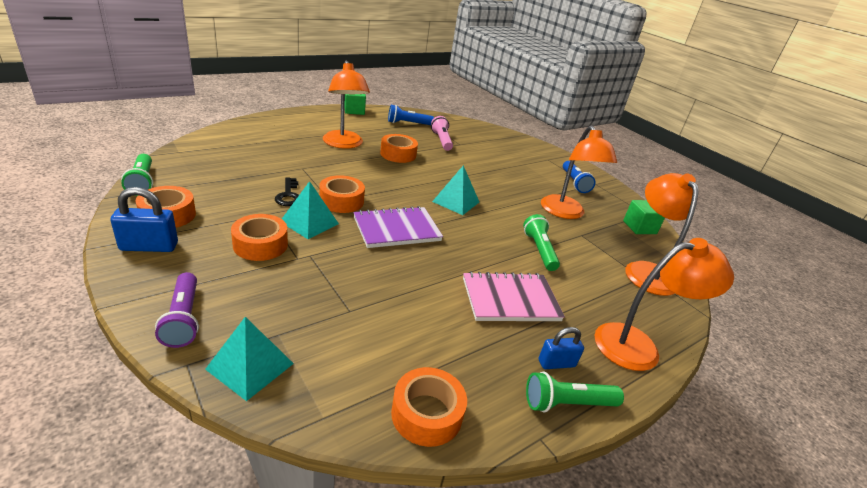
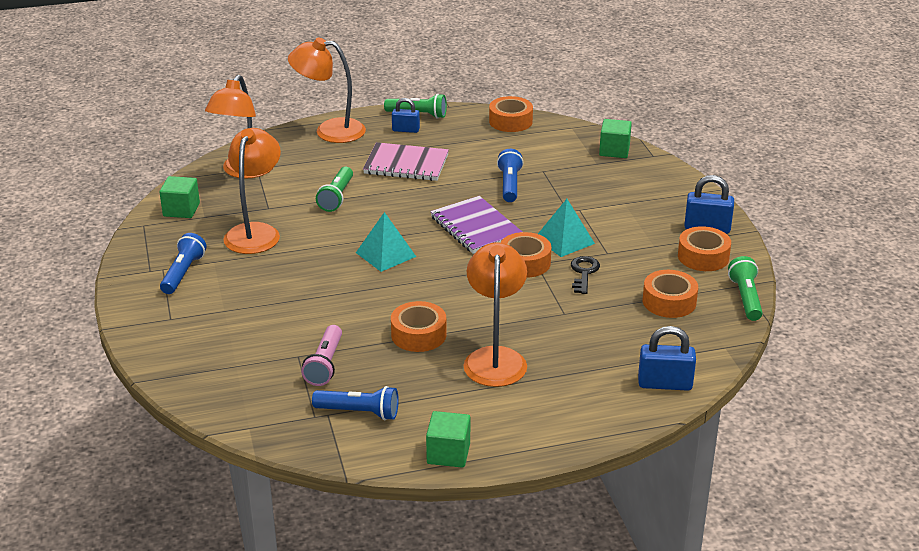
camera: 155 degrees left, 0 degrees up
purple flashlight [155,272,199,348] -> none
turquoise pyramid [205,317,294,401] -> green cube [599,119,632,158]
orange tape [231,214,288,261] -> orange tape moved to [643,270,698,318]
purple notebook [353,206,443,248] -> purple notebook turned 60 degrees clockwise [430,196,522,254]
none -> blue flashlight [497,149,523,202]
none -> blue padlock [638,326,696,391]

